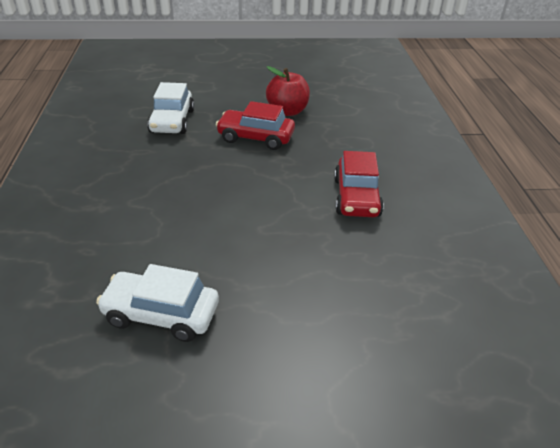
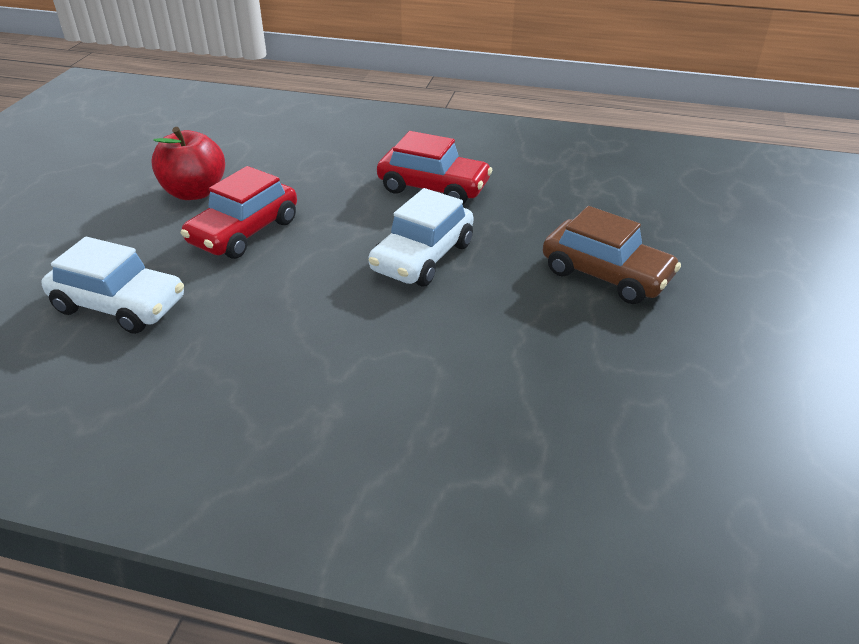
camera: 70 degrees left, 0 degrees up
white car [96,264,219,342] -> white car moved to [368,188,473,286]
none -> brown car [543,206,681,304]

